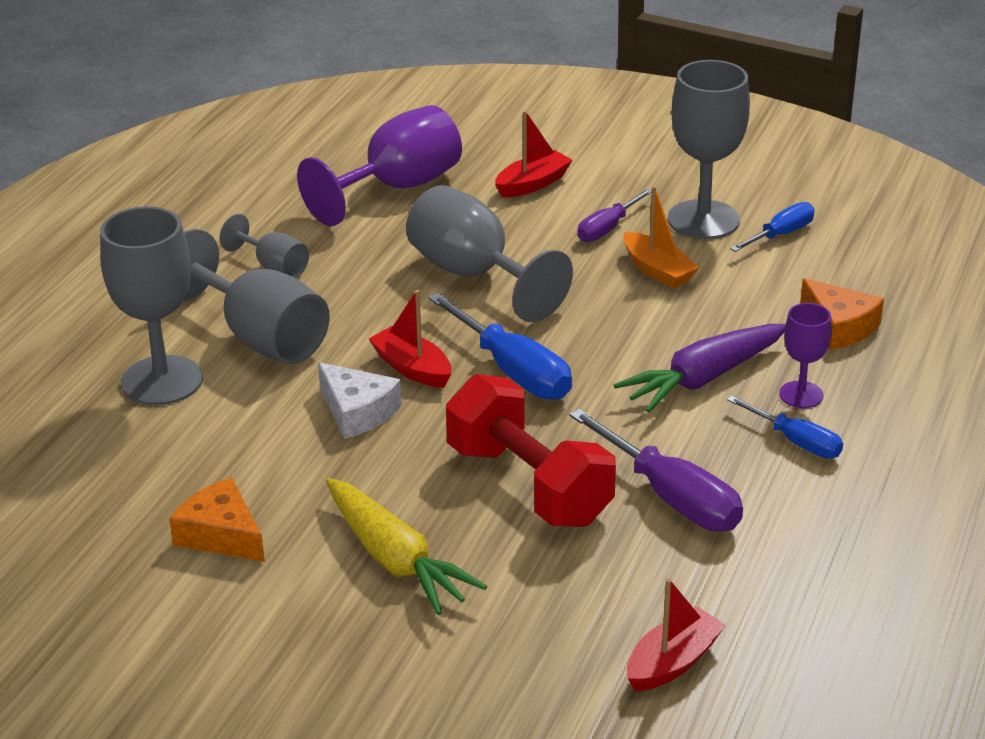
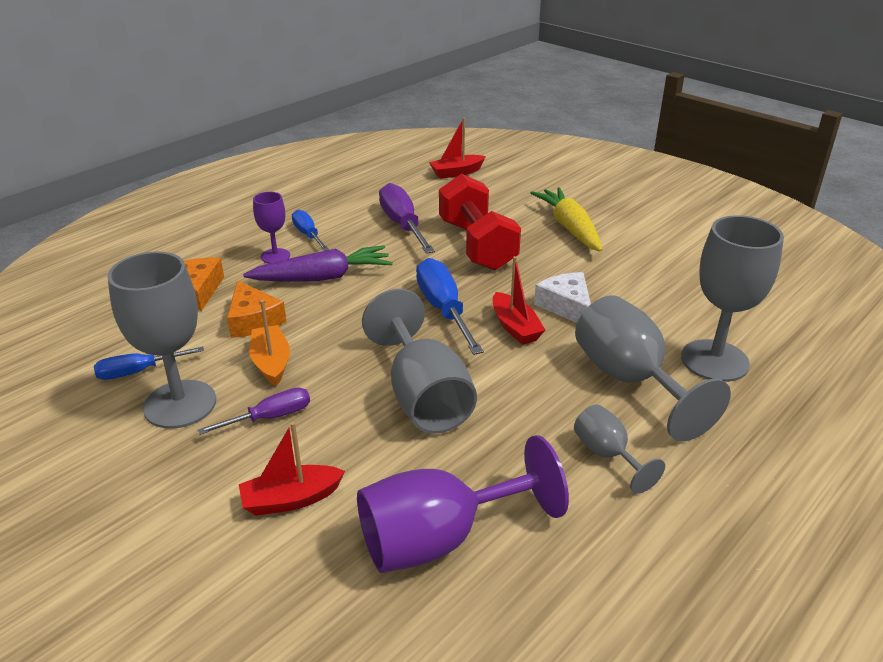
camera: 160 degrees left, 0 degrees up
orange cheese [169,478,265,562] -> orange cheese moved to [227,281,287,338]

